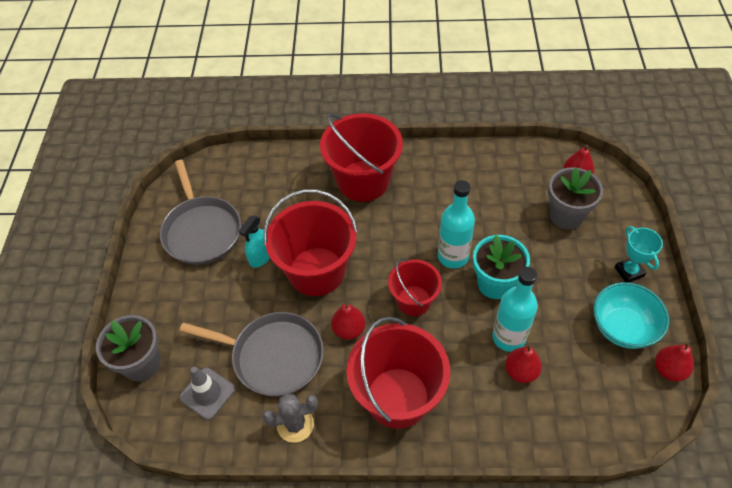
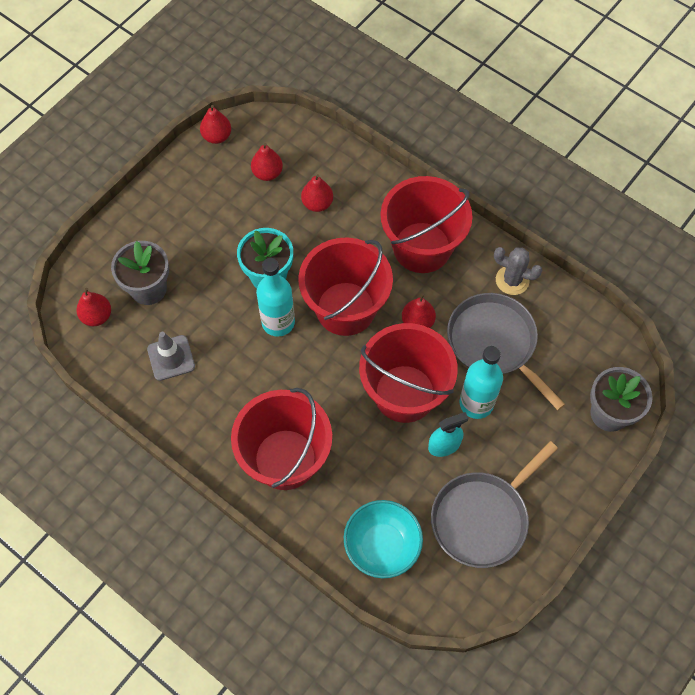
camera: 145 degrees left, 10 degrees up
grey pan [160,160,241,265] -> grey pan turned 150 degrees counterclockwise [431,441,558,568]
grey traffic cone [179,367,235,420] -> grey traffic cone moved to [147,332,195,381]
red bucket [388,258,442,316] -> red bucket [298,238,393,336], size x1.71
turquoise bottle [492,267,538,352] -> turquoise bottle moved to [459,346,503,419]
turquoise bowl [593,282,669,349] -> turquoise bowl moved to [344,500,423,578]
turquoise trophy [615,226,663,282] -> none
none -> red pear [251,143,283,181]

